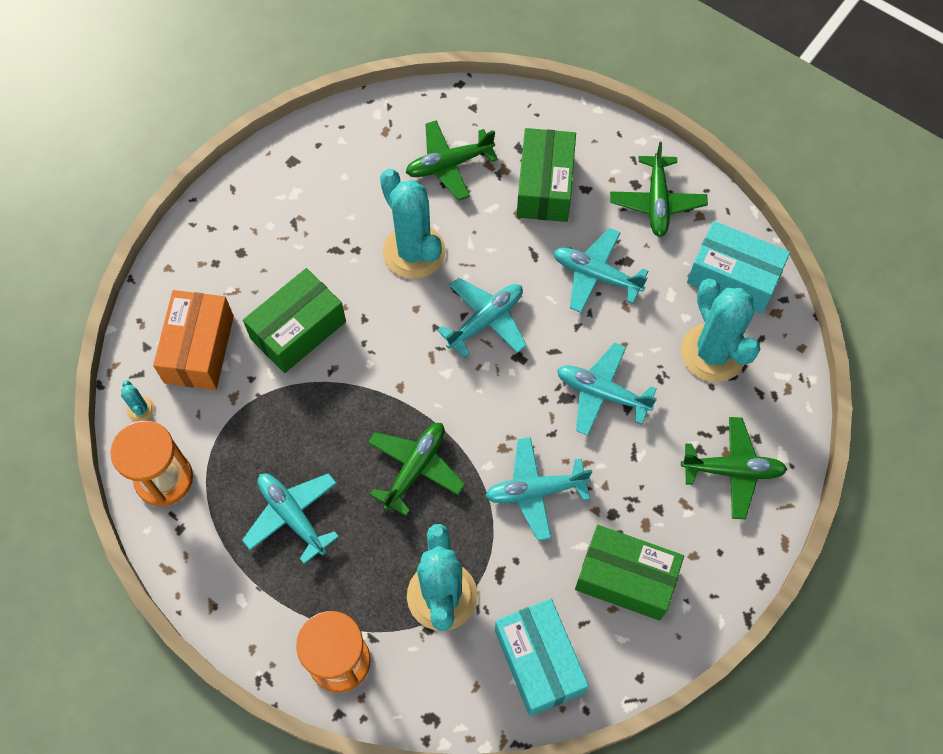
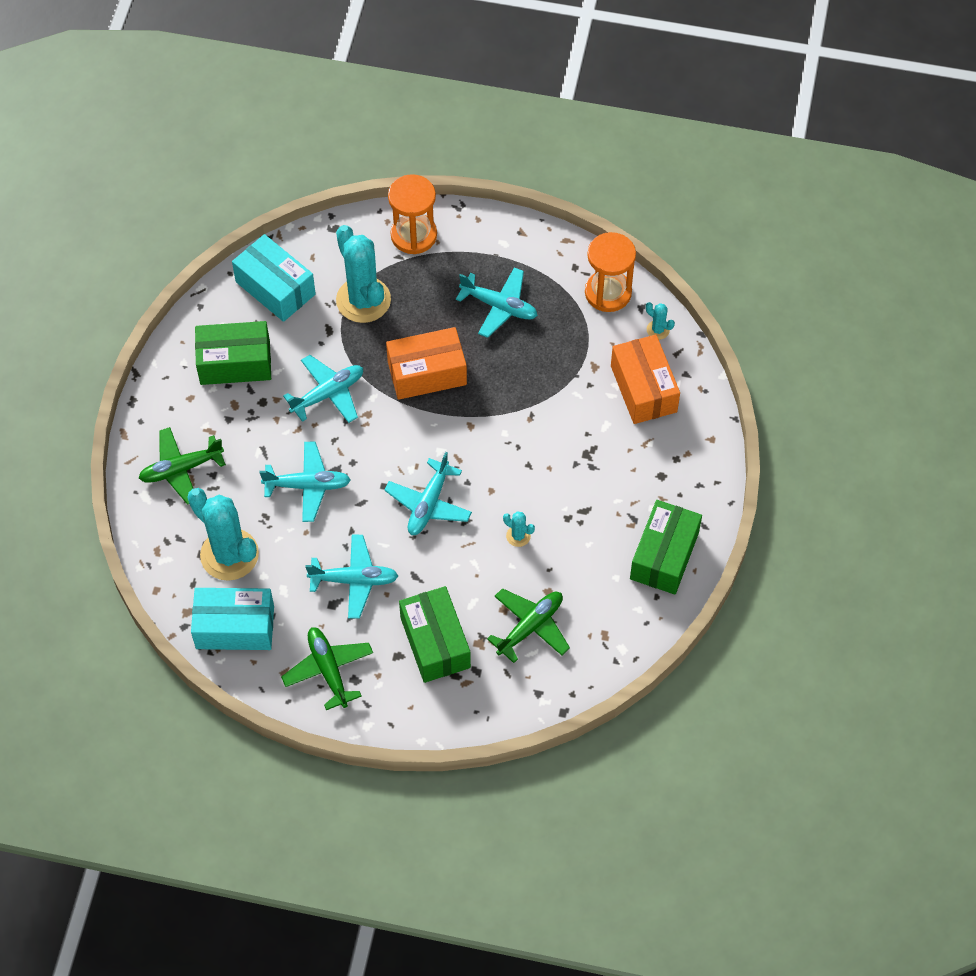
camera: 155 degrees right, 5 degrees down
green box [243,268,346,373] -> green box moved to [630,500,702,595]
green plane [368,423,465,516] -> orange box [386,327,467,400]
turquoise cactus [380,169,446,279] -> turquoise cactus [503,511,535,547], size x0.42

